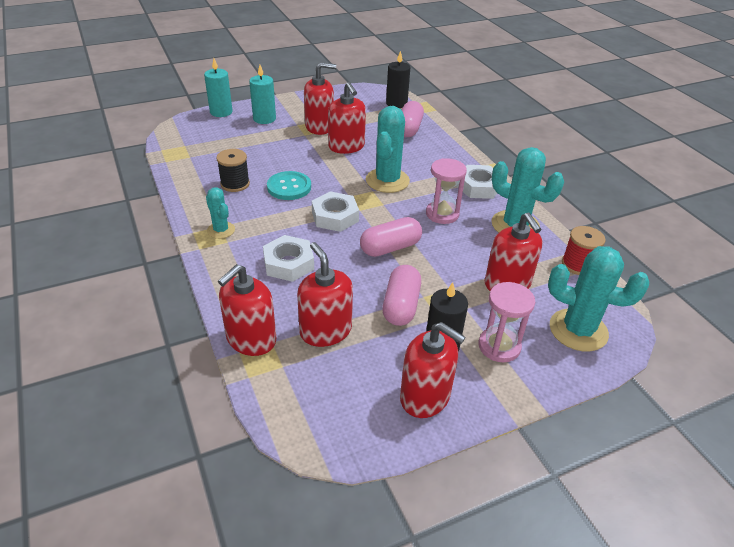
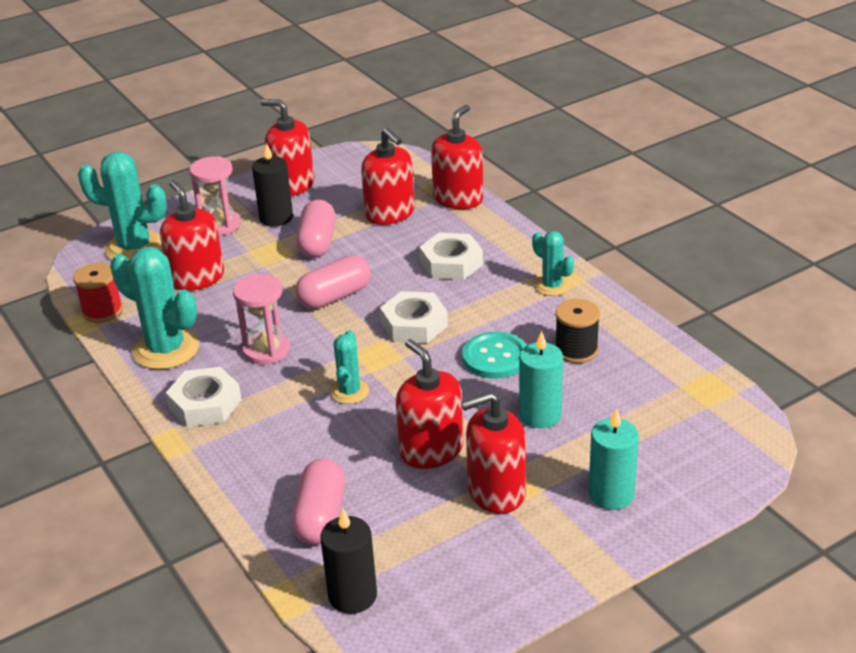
camera: 175 degrees right, 5 degrees down
turquoise candle [204,59,233,117] -> turquoise candle moved to [519,331,563,428]
turquoise cactus [366,106,410,193] -> turquoise cactus [330,330,369,404], size x0.56

